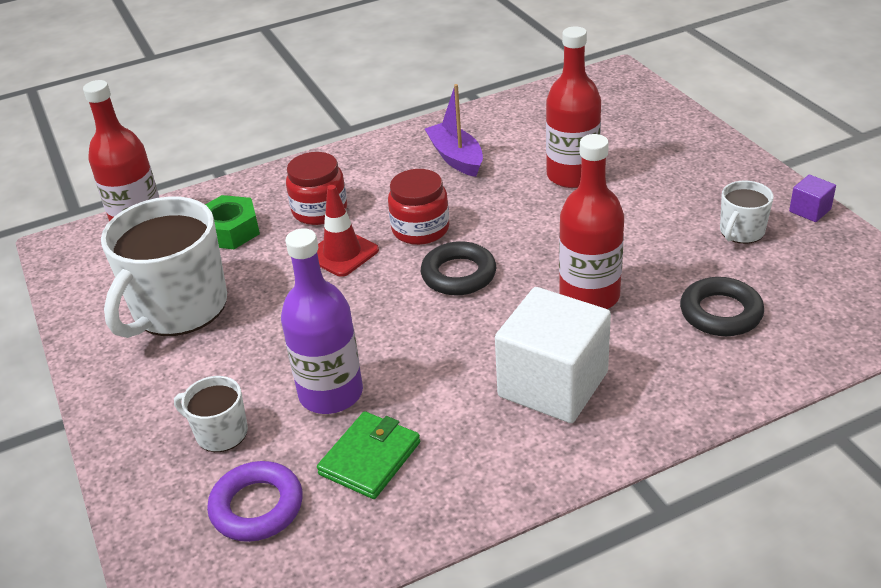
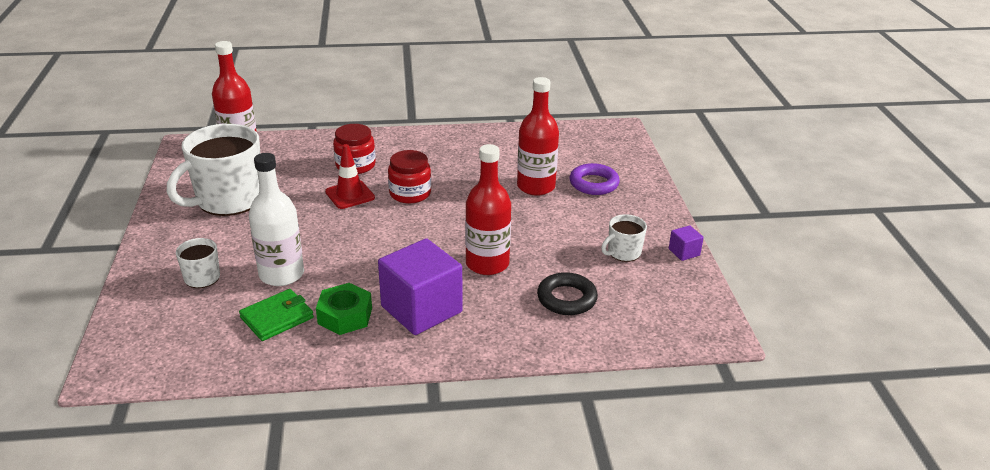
camera: 15 degrees right, 5 degrees down
green nut [205,195,260,249] -> green nut moved to [316,283,372,335]
purple ring [207,461,303,542] -> purple ring moved to [570,163,620,195]
purple bottle [281,228,363,414] -> white bottle [249,153,304,286]
black ring [421,241,496,296] -> none
purple boat [425,84,483,177] -> none
white cube [495,287,611,423] -> purple cube [378,238,462,335]

